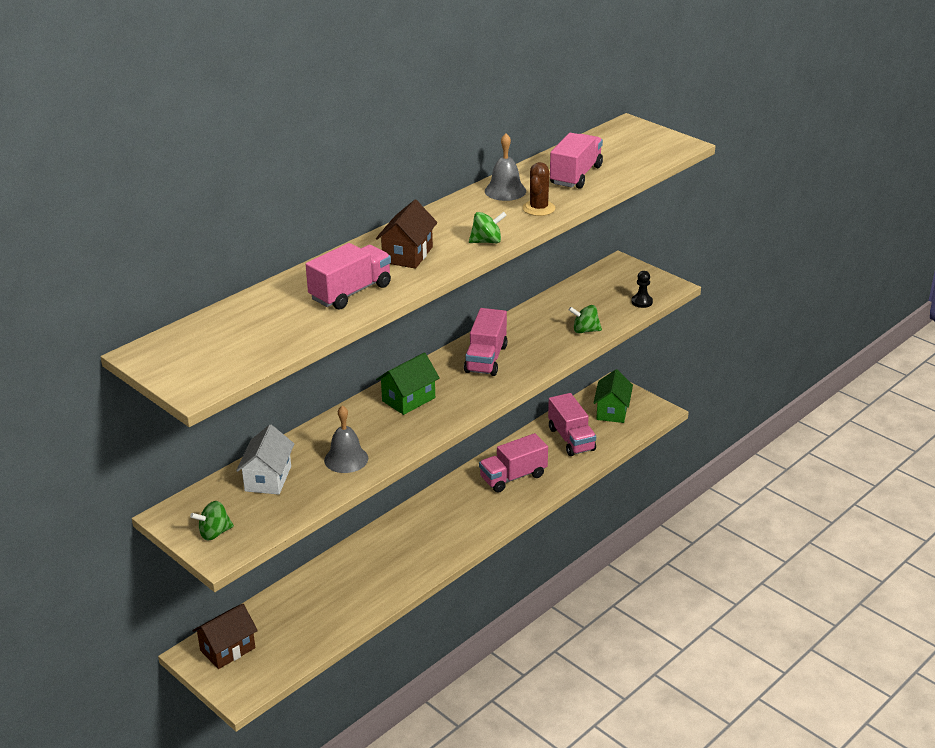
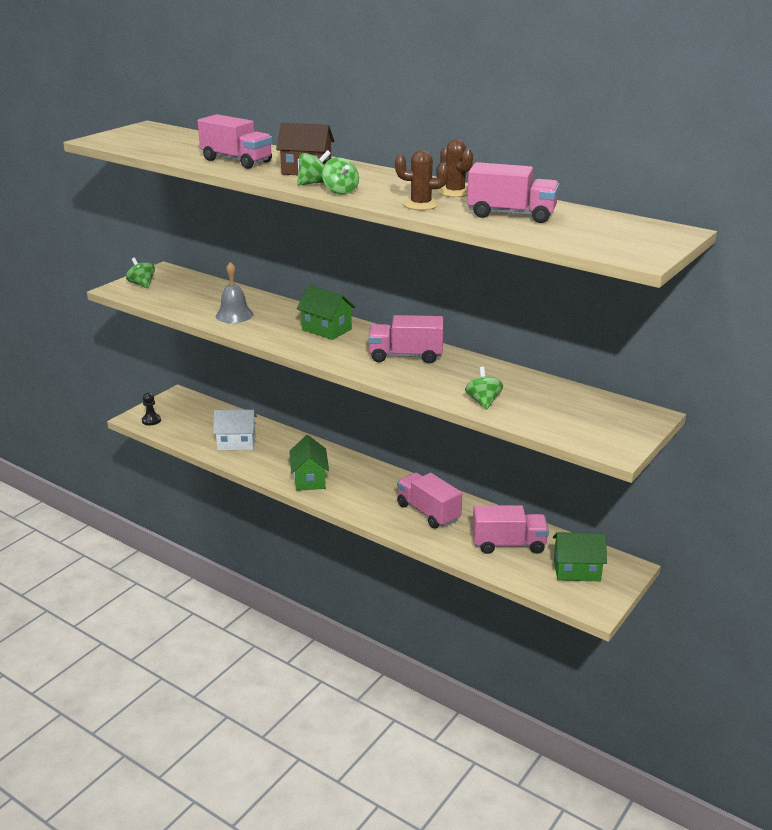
camera: 80 degrees right, 5 degrees down
brown house [192,604,258,669] -> none
white house [236,425,294,495] -> white house moved to [213,410,257,450]
grey bell [485,133,526,201] -> brown cactus [438,139,473,197]
pink truck [548,393,596,456] -> pink truck turned 150 degrees counterclockwise [473,505,549,554]
black pawn [631,271,653,308] -> black pawn moved to [142,392,161,426]
none -> green house [289,435,329,491]
none -> green spinning top [297,150,331,186]

